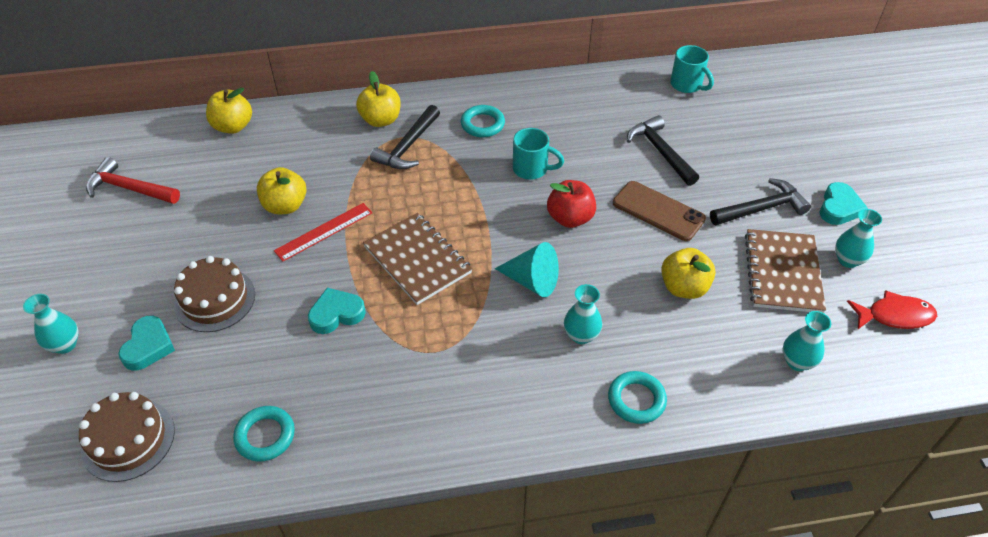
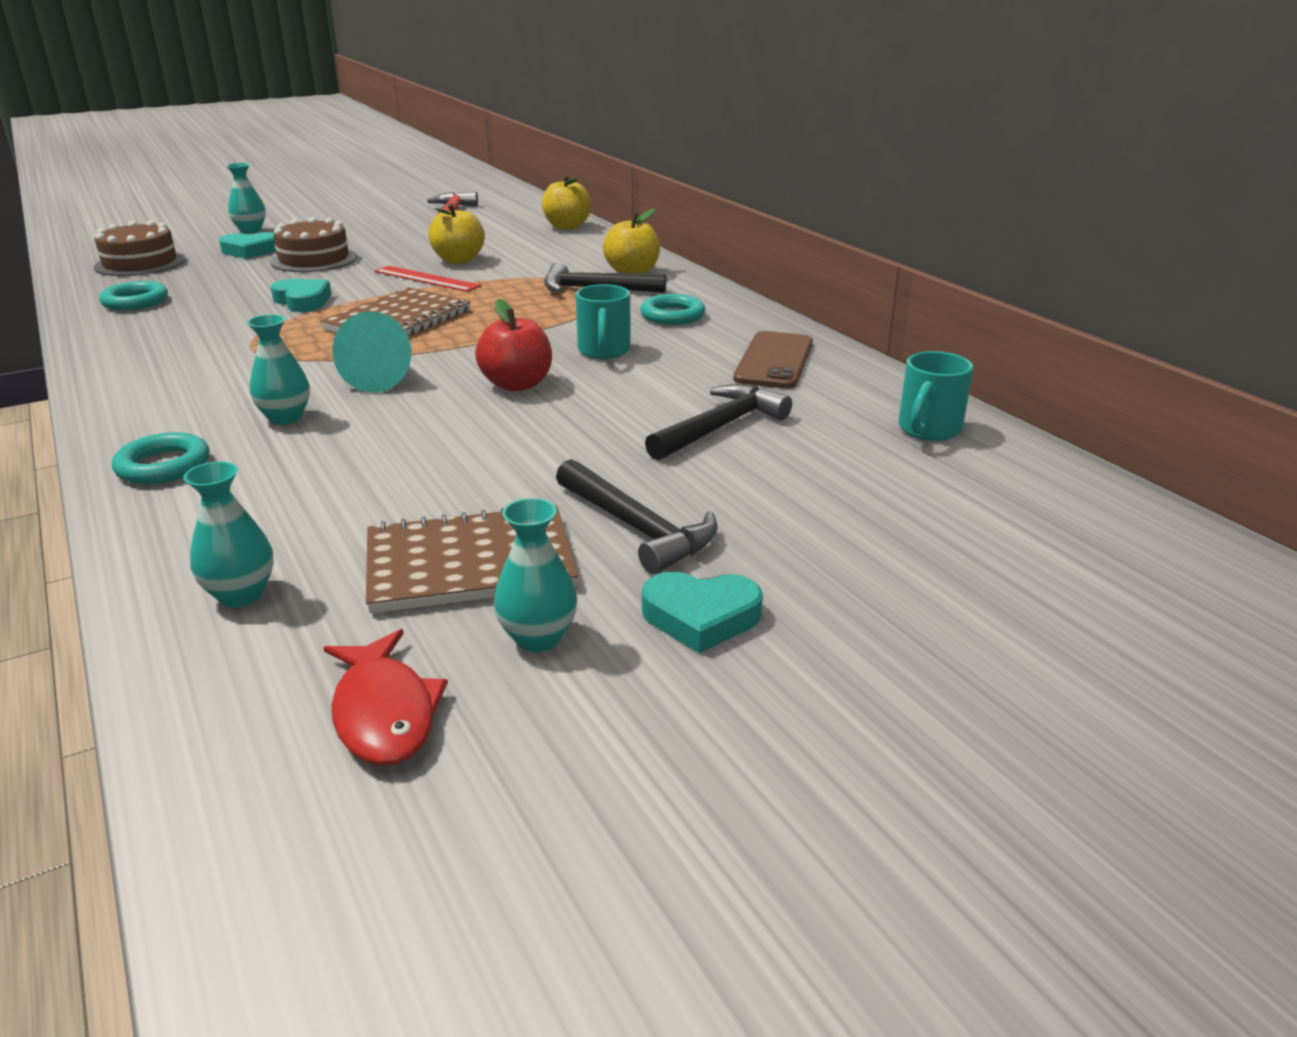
camera: 70 degrees right, 20 degrees down
brown phone [613,181,706,241] -> brown phone moved to [733,331,813,389]
yellow apple [661,248,716,299] -> none

